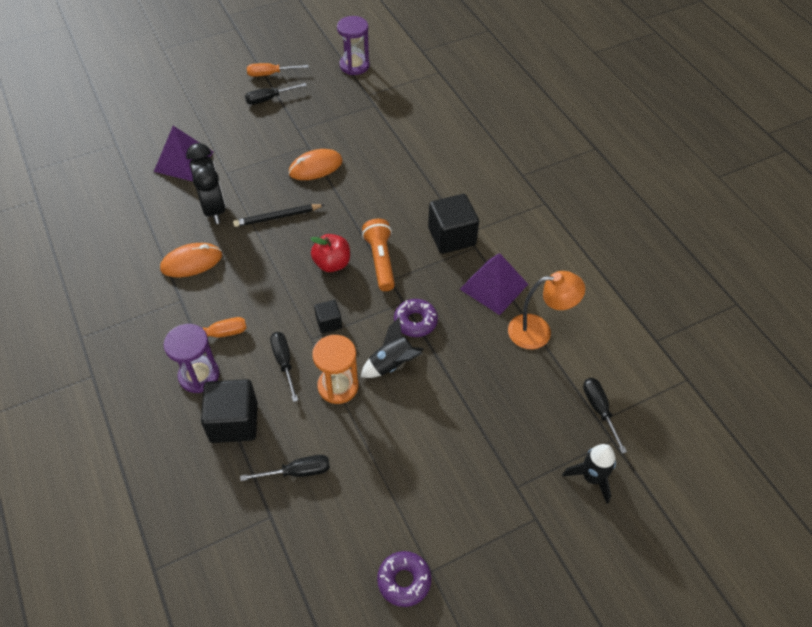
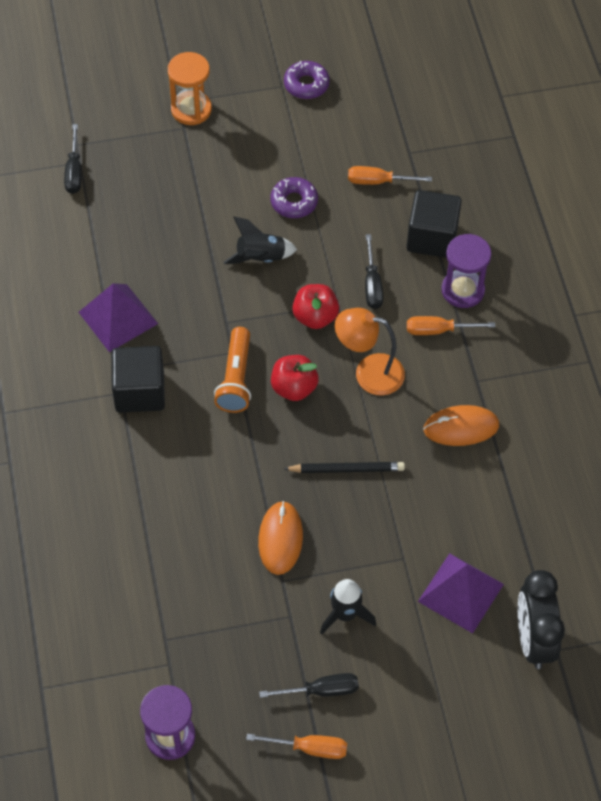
camera: 165 degrees left, 5 degrees up
black clock [186,143,226,224] -> black clock moved to [518,570,565,669]
black screwdriver [240,455,330,481] -> orange screwdriver [348,166,432,185]
orange mouse [289,149,343,180] -> orange mouse turned 75 degrees counterclockwise [258,501,303,575]
orange hourglass [312,335,359,404] -> orange hourglass moved to [168,52,212,125]
black cube [314,300,342,333] -> red apple [292,284,339,329]
purple donut [394,299,438,337] -> purple donut moved to [270,177,318,218]
orange lamp [508,271,585,349] -> orange lamp moved to [335,308,405,396]
black rocket [562,444,616,504] -> black rocket moved to [320,579,376,634]

